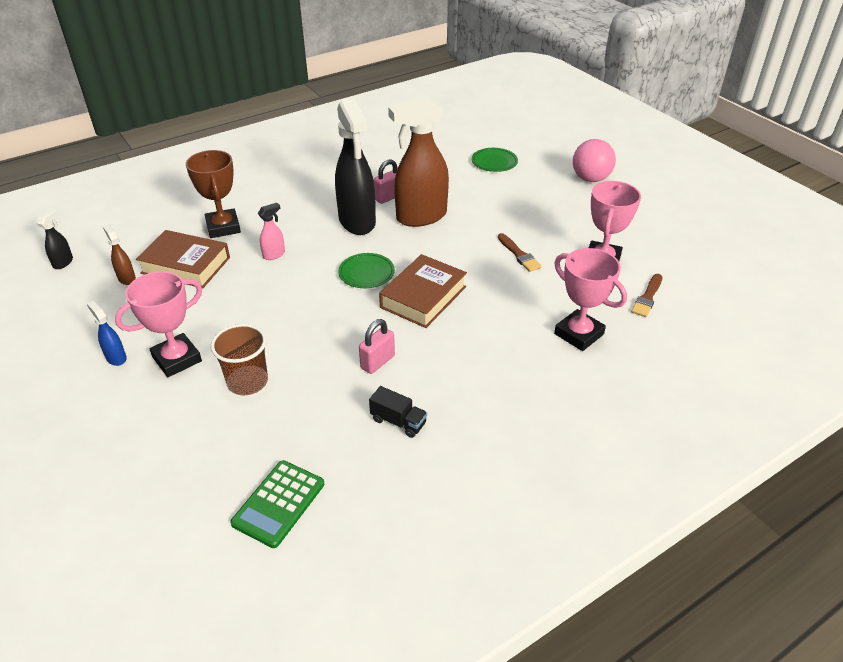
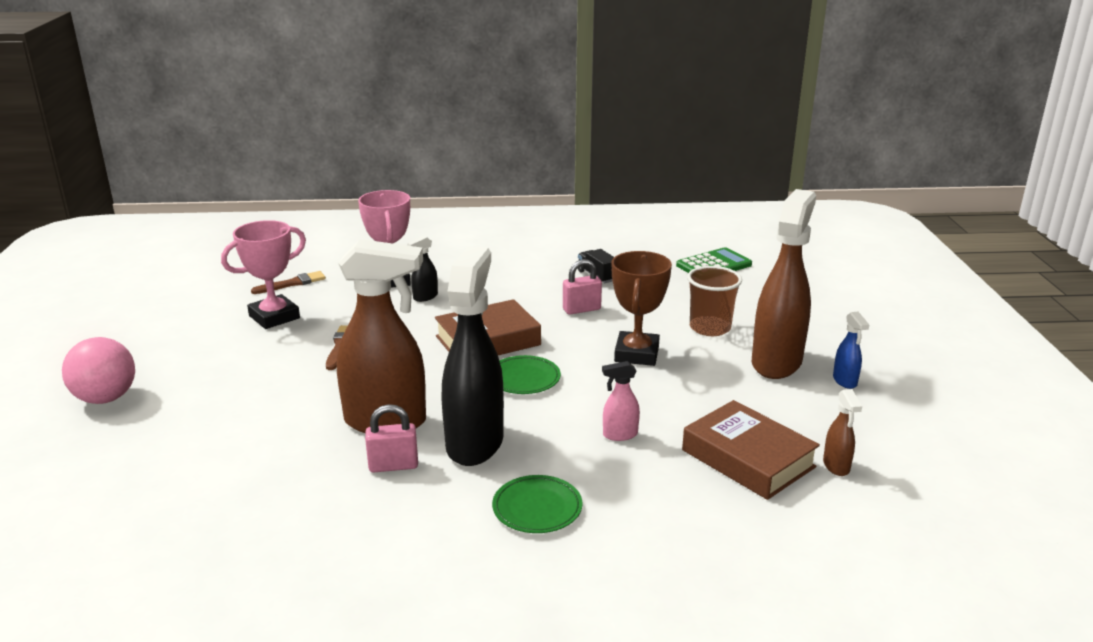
camera: 150 degrees left, 15 degrees down
black spray bottle [37,208,73,269] -> black spray bottle moved to [407,236,438,302]
pink trophy [115,271,202,377] -> brown spray bottle [752,189,816,379]
brown trophy [186,150,241,238] -> brown trophy moved to [612,251,672,366]
green plate [472,148,518,172] -> green plate moved to [492,475,583,533]

